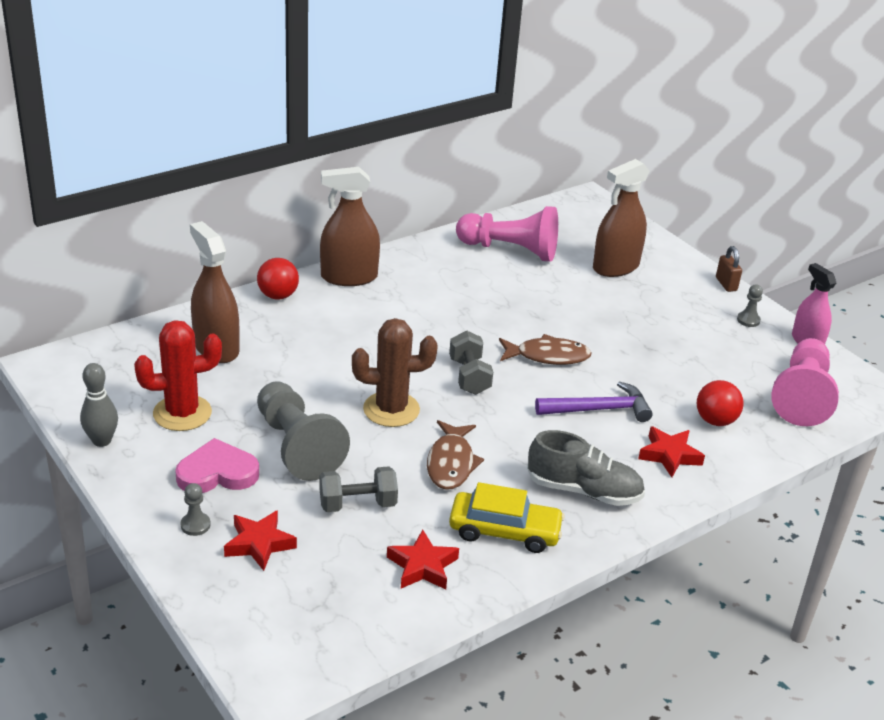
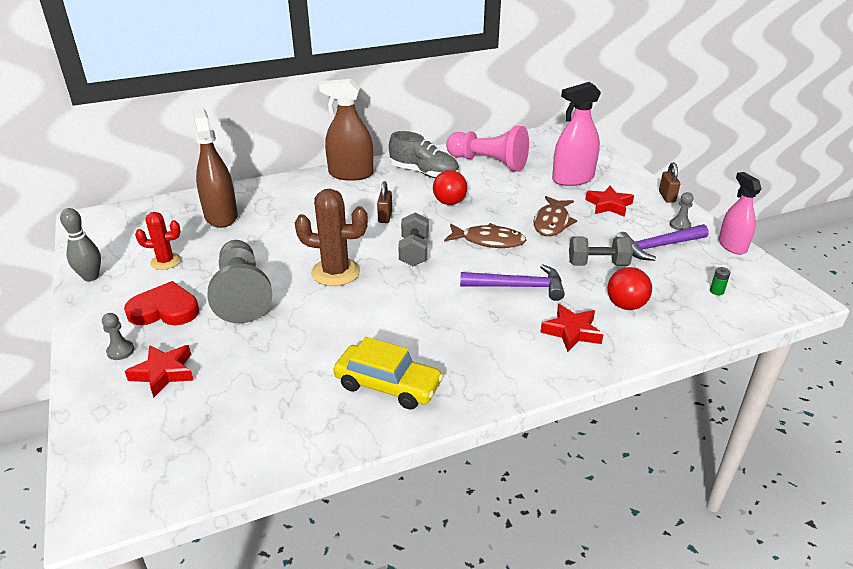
camera: 15 degrees right, 0 degrees up
red cactus [134,320,222,431] -> red cactus [135,212,181,270], size x0.62
pink heart [175,438,259,493] -> red heart [124,281,199,325]
red ball [257,258,299,300] -> red ball moved to [433,170,467,205]
grey dumbbell [319,466,398,512] -> grey dumbbell moved to [569,236,633,266]
red star [387,530,459,589] -> red star moved to [585,186,634,217]
brown fish [427,420,484,490] -> brown fish moved to [533,196,577,236]
grey shoe [527,430,645,506] -> grey shoe moved to [389,131,459,178]
brown spray bottle [593,159,650,277] -> pink spray bottle [552,82,601,186]
pink pawn [772,338,839,426] -> green battery [710,267,731,295]
none -> brown padlock [377,181,392,223]
none -> purple hammer [616,224,709,261]

